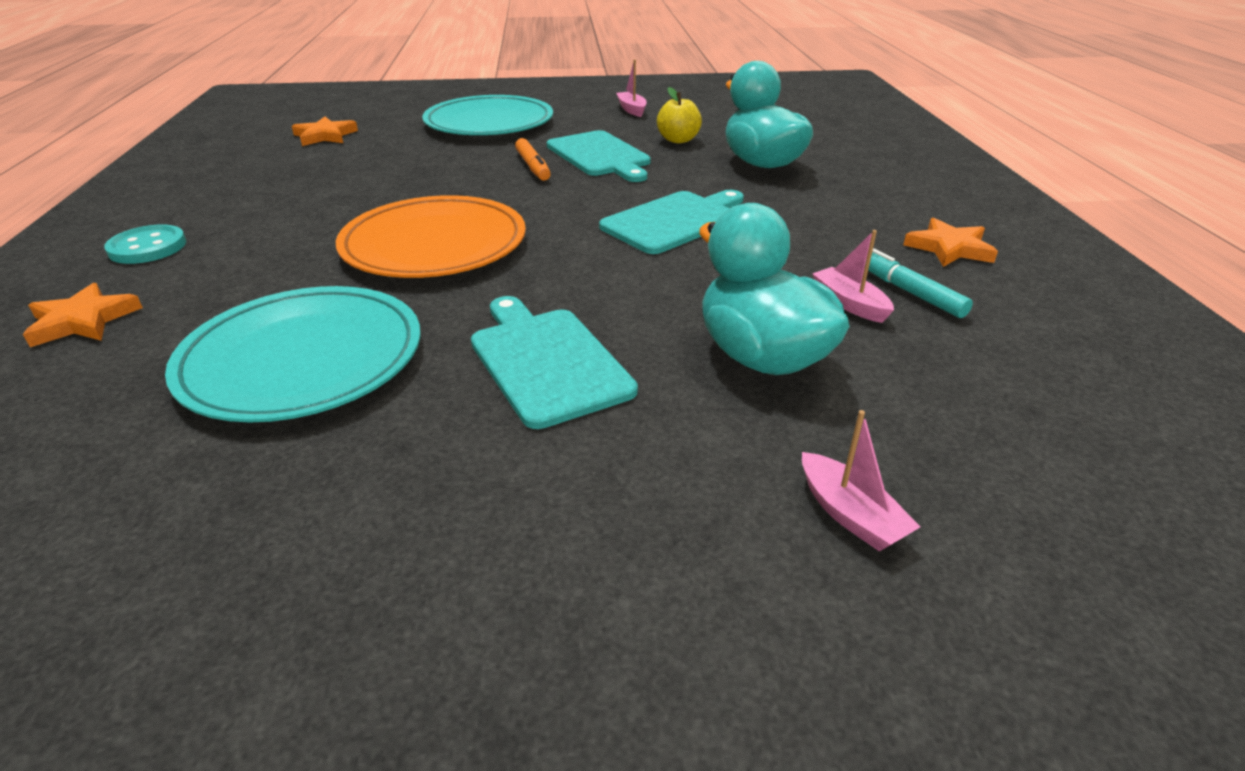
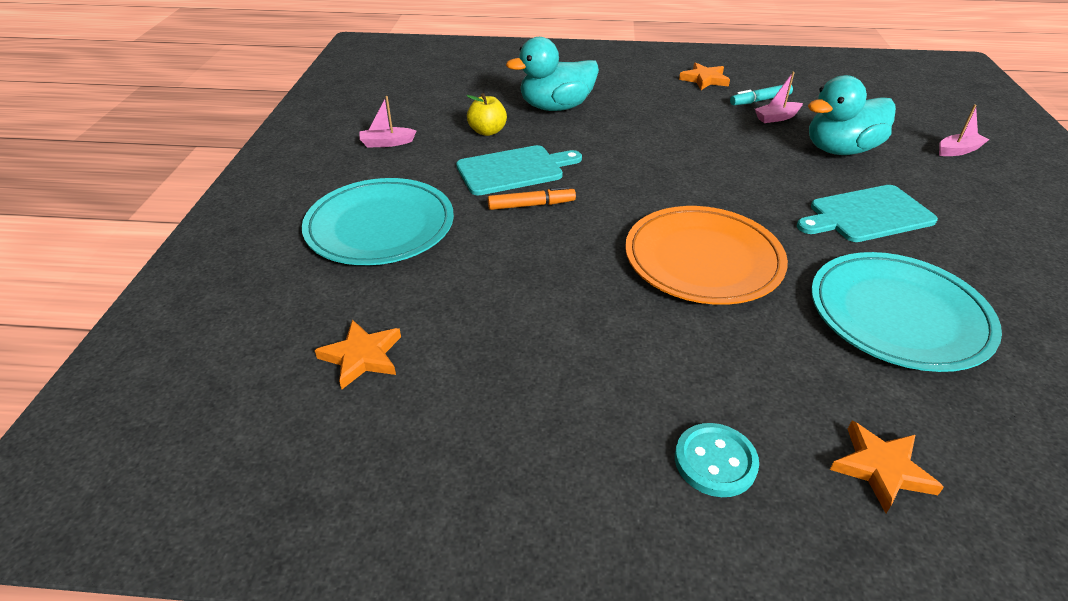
camera: 80 degrees left, 5 degrees up
turquoise cutting board [599,190,744,254] -> none

